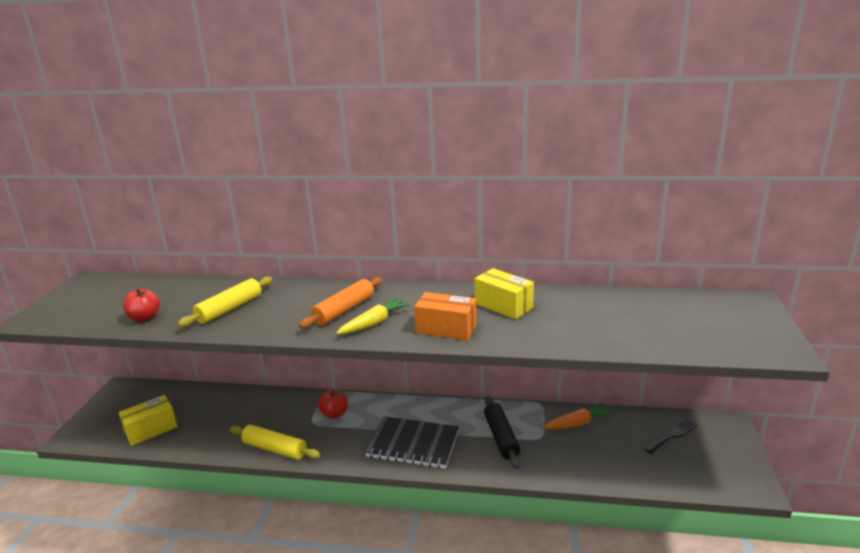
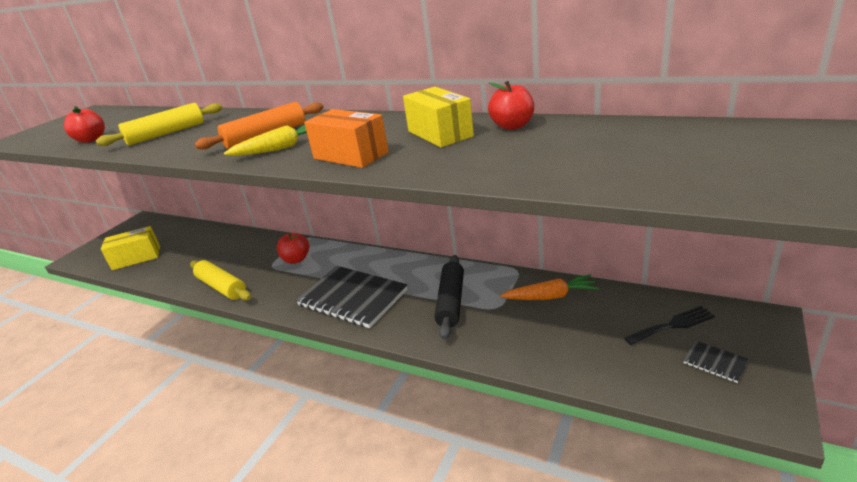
camera: 20 degrees right, 5 degrees up
none -> red apple [488,81,534,130]
none -> black notebook [683,341,749,383]

